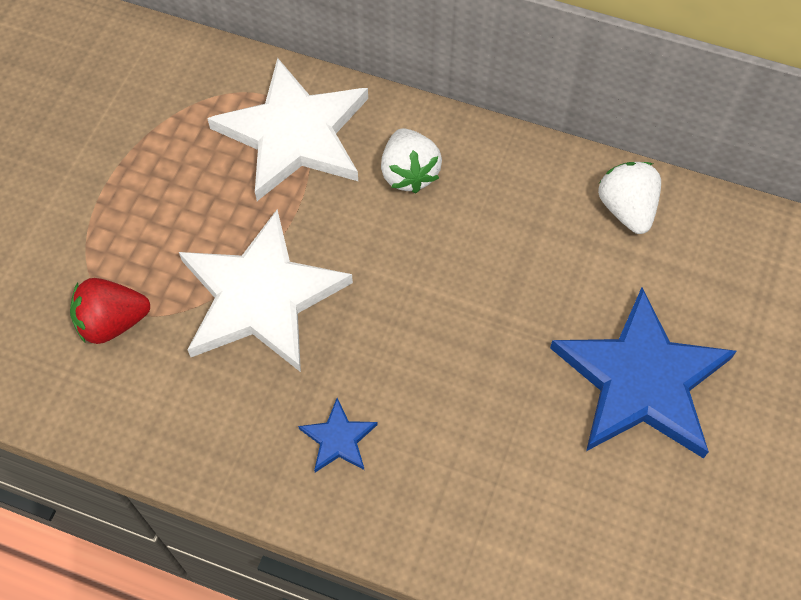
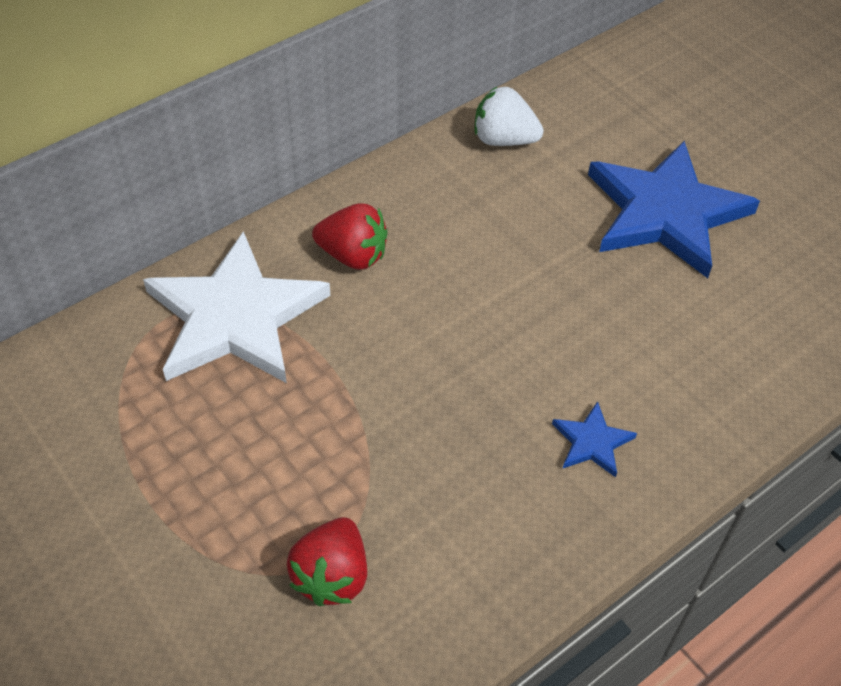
camera: 60 degrees left, 10 degrees down
white star [179,210,353,372] -> none
white strawberry [381,128,442,193] -> red strawberry [312,203,388,269]

